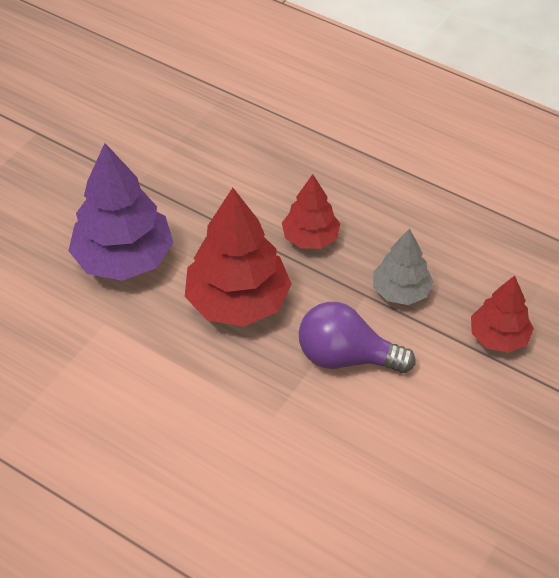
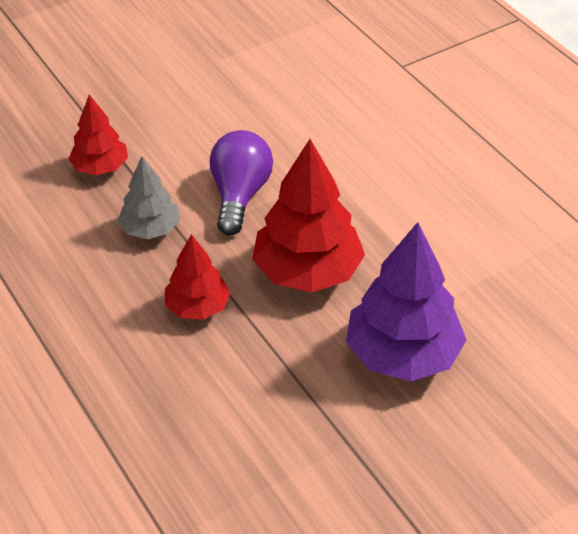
camera: 155 degrees left, 5 degrees down
purple light bulb [299,302,416,373] -> purple light bulb turned 120 degrees counterclockwise [210,130,273,235]

